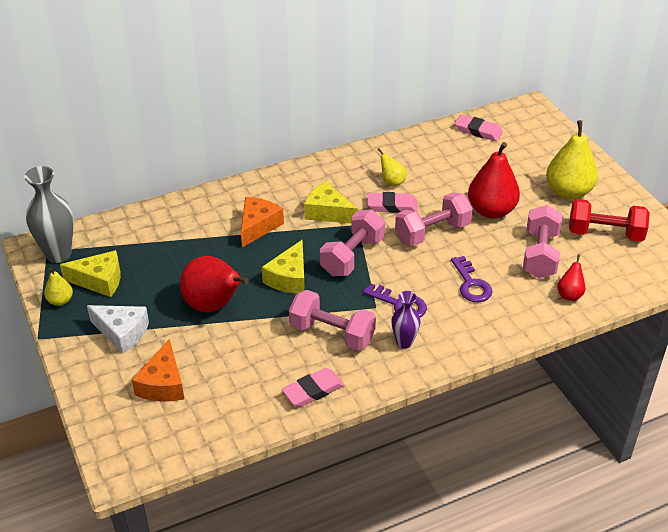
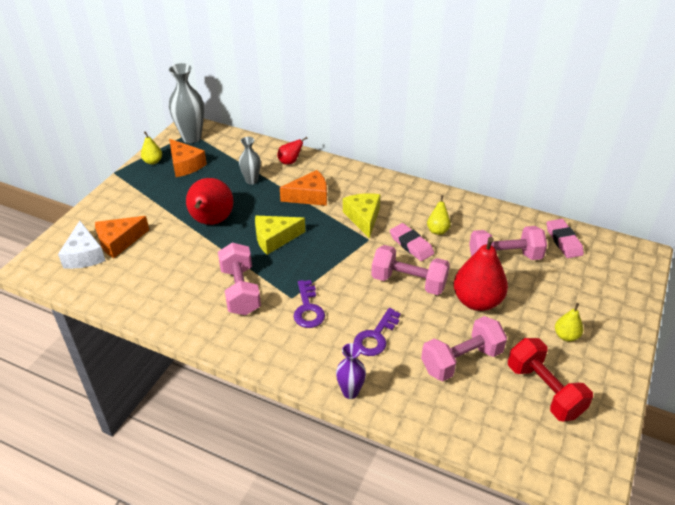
camera: 50 degrees right, 0 degrees up
yellow cheese [60,250,121,297] -> orange cheese [169,139,207,177]
white cheese [87,305,149,354] -> white cheese moved to [58,221,106,269]
pink eraser [282,368,344,407] -> none
pink dumbbell [320,210,385,276] -> pink dumbbell moved to [469,226,547,260]
purple vase [391,291,420,349] -> purple vase moved to [336,343,366,399]
yellow pear [546,120,598,199] -> yellow pear [555,303,583,342], size x0.49
red pear [557,255,585,301] -> red pear moved to [278,137,308,165]
none -> grey vase [239,137,261,185]

